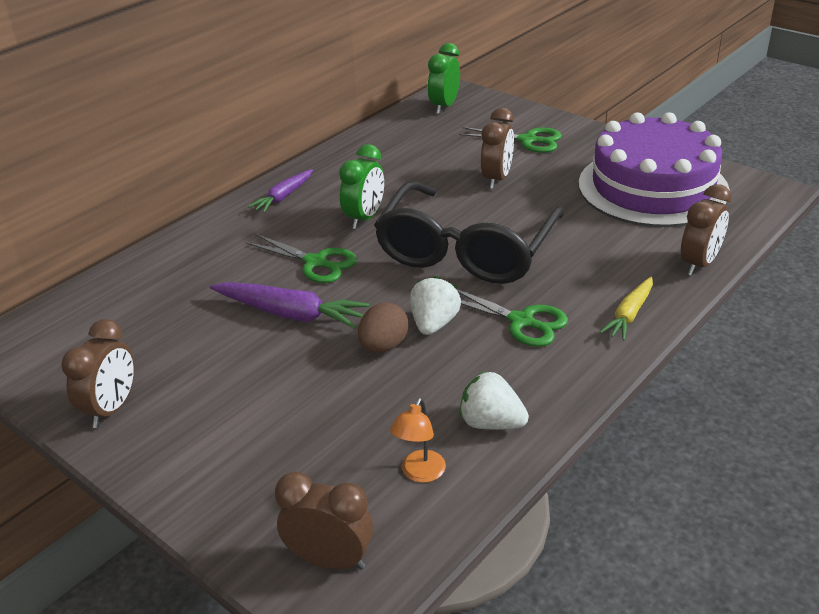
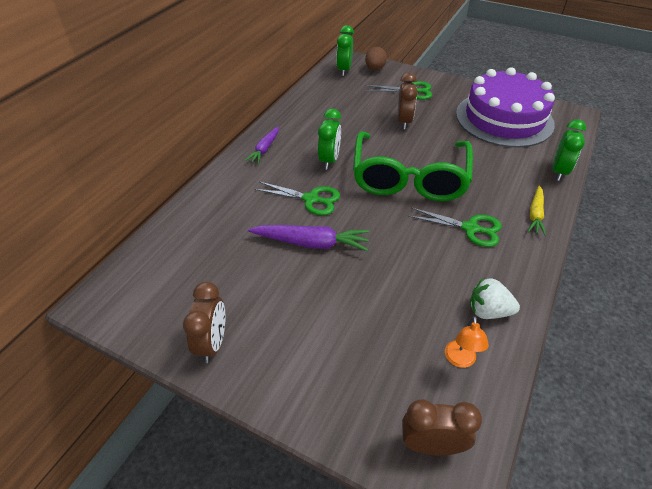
camera: 15 degrees left, 10 degrees up
brown egg [358,302,408,353] -> brown egg moved to [365,47,387,70]
black glasses [374,181,565,284] -> green glasses [353,131,473,201]
white strawberry [410,276,461,335] -> none
brown clock [681,184,732,276] -> green clock [552,119,586,181]

